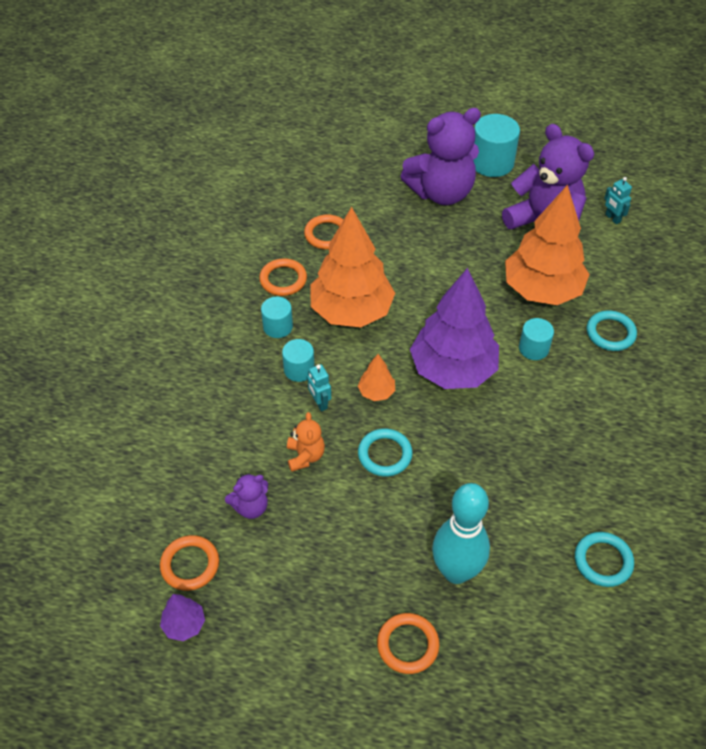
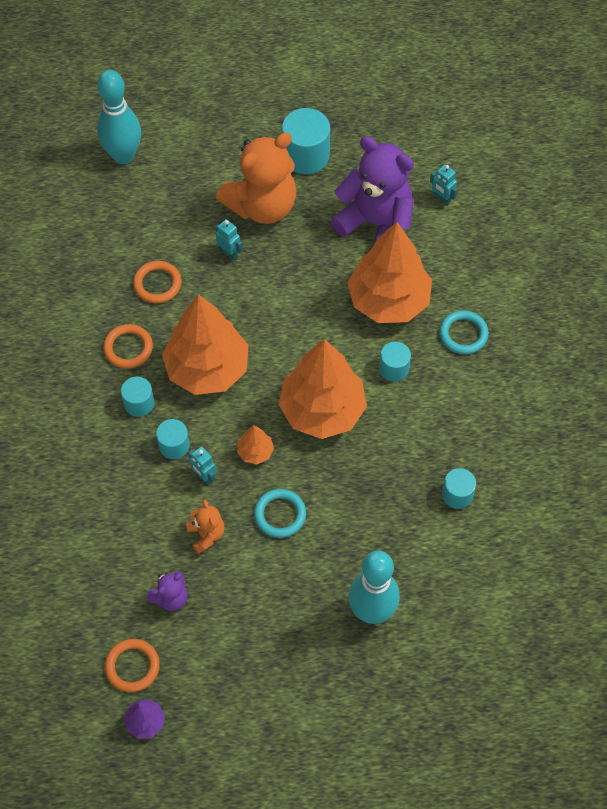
camera: 15 degrees left, 10 degrees up
orange ring [377,613,439,674] -> none
purple teddy bear [400,108,481,205] -> orange teddy bear [216,133,297,224]
purple tree [410,268,499,389] -> orange tree [278,339,367,439]
turquoise ring [575,532,634,587] -> none
none -> turquoise bowling pin [97,70,141,164]
none -> turquoise robot [216,219,242,260]
none -> turquoise cylinder [442,468,476,509]

